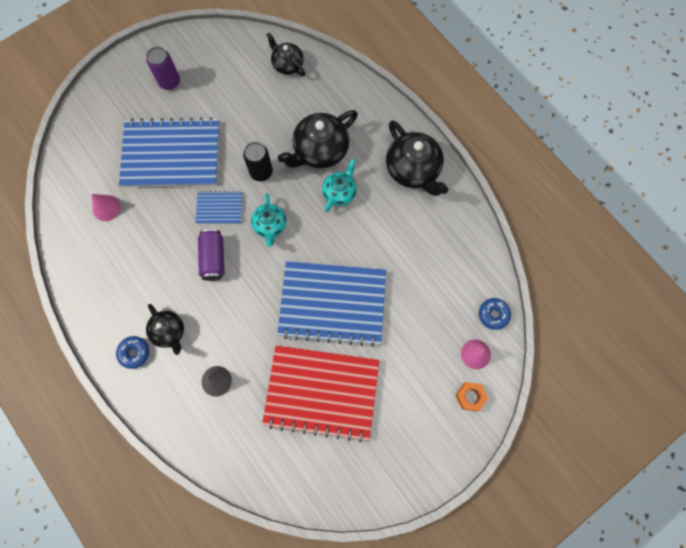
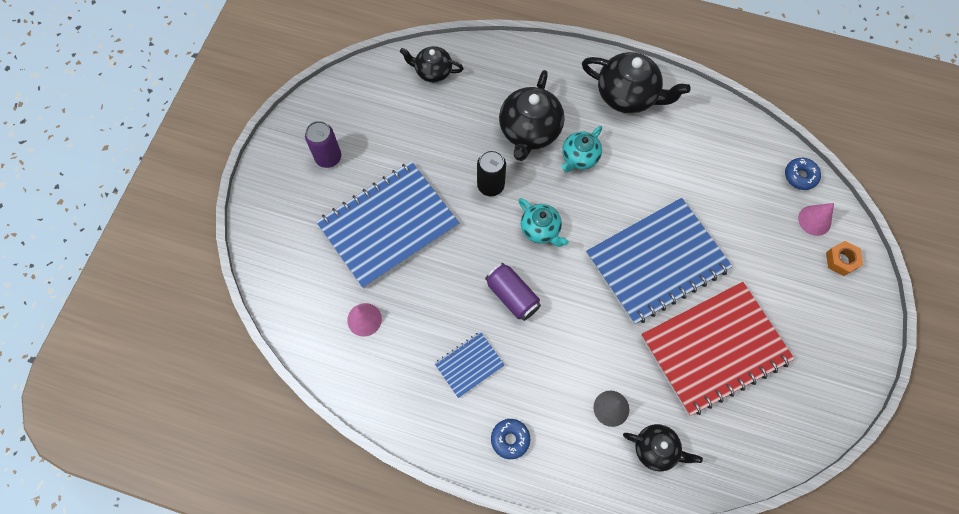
camera: 35 degrees left, 5 degrees down
black teapot [146,304,184,355] -> black teapot moved to [623,424,703,471]
blue notebook [195,191,242,224] -> blue notebook moved to [434,332,505,398]
turquoise teapot [322,159,357,212] -> turquoise teapot turned 135 degrees counterclockwise [561,126,602,172]

